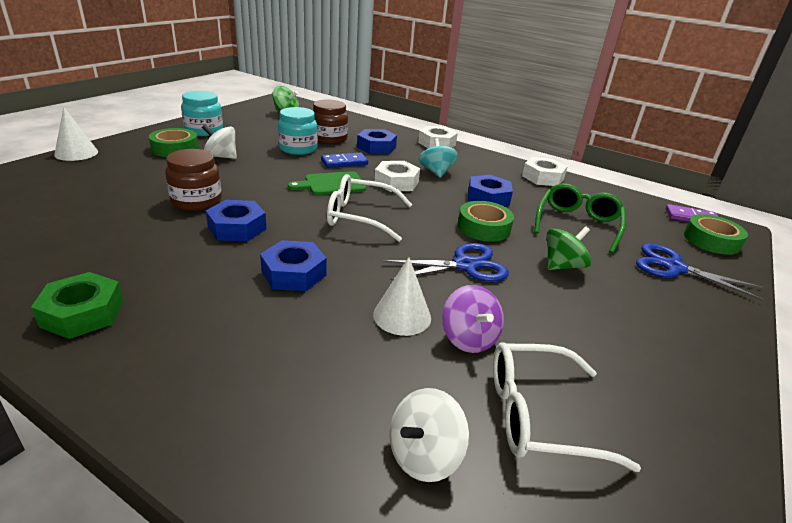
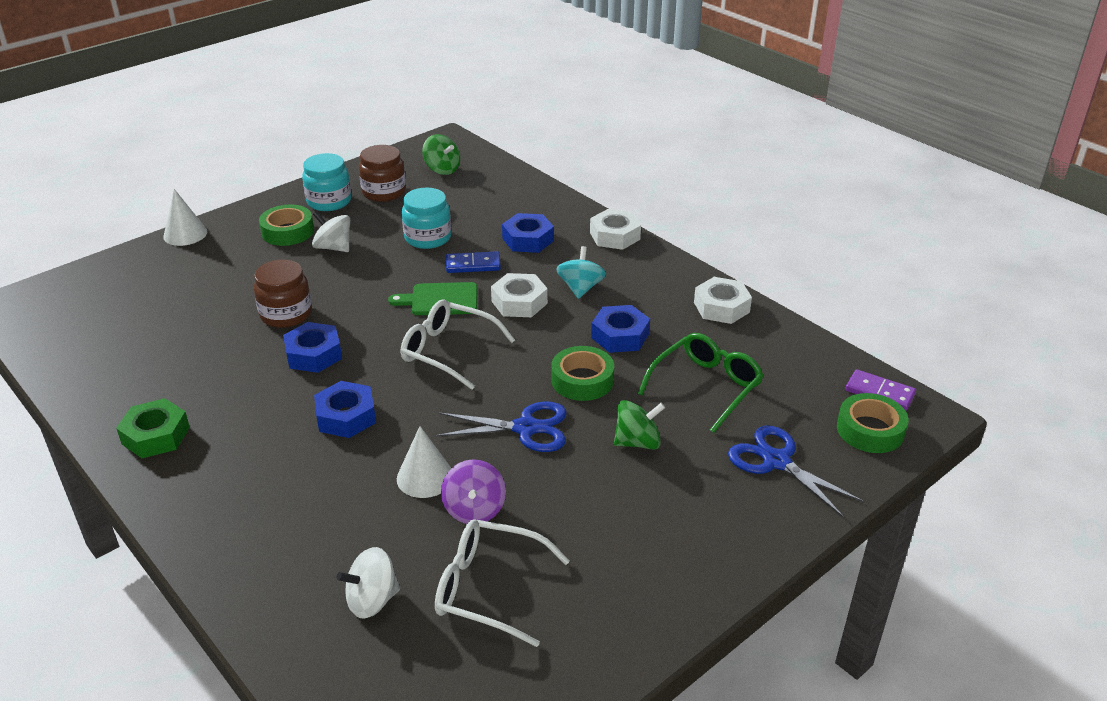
camera: 20 degrees right, 5 degrees up
brown jar [313,99,348,144] -> brown jar moved to [359,145,406,202]

